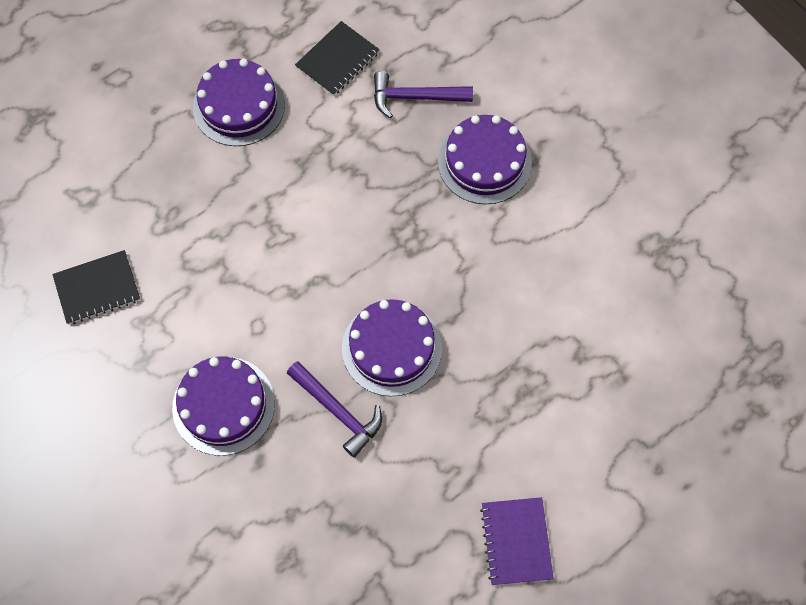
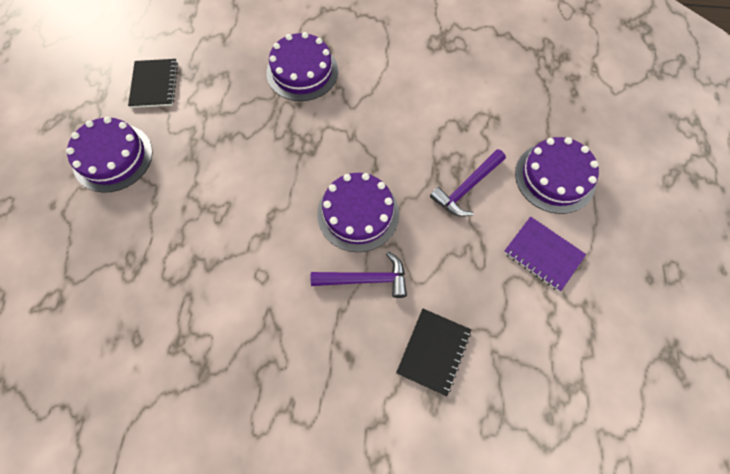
camera: 45 degrees left, 0 degrees up
black notebook [52,250,140,325] -> black notebook moved to [396,309,471,396]
purple cake [172,357,275,456] -> purple cake moved to [515,137,599,214]
purple hammer [374,71,473,118] -> purple hammer moved to [430,149,506,217]

